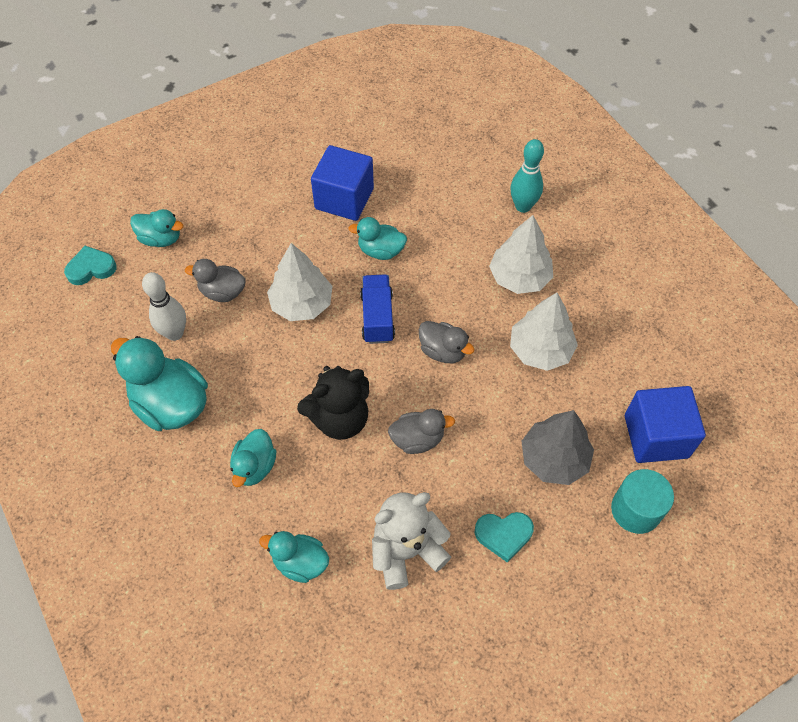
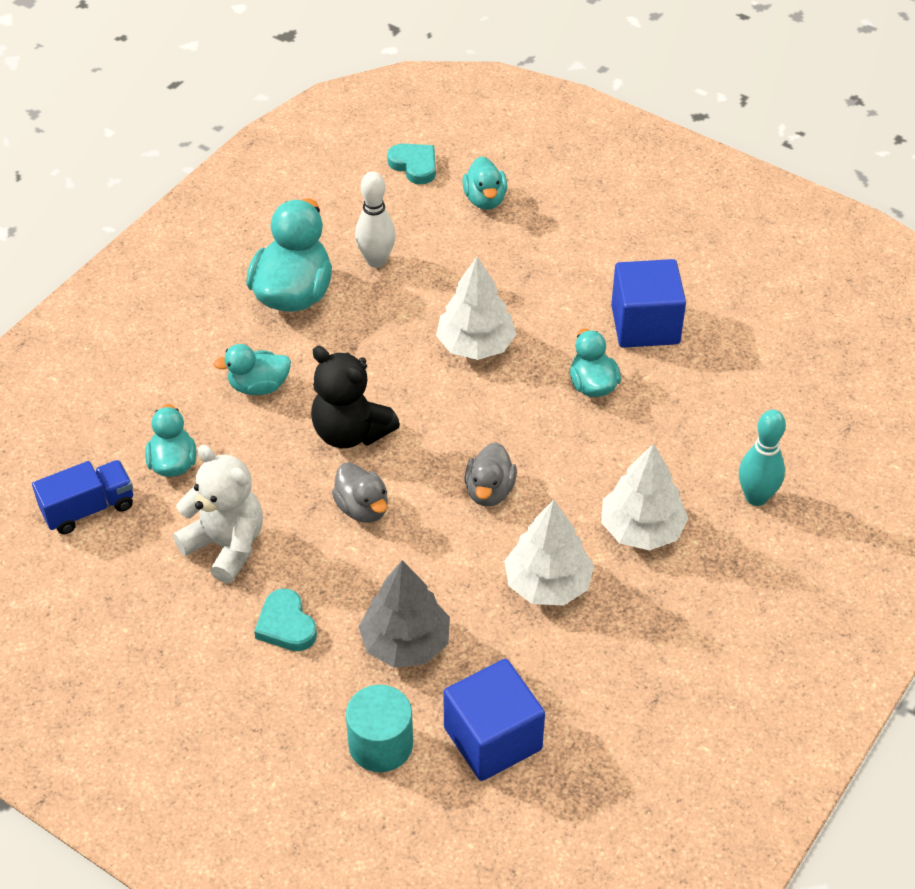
camera: 65 degrees right, 10 degrees down
grey duck [185,259,246,302] -> none
blue truck [360,275,395,344] -> blue truck moved to [32,460,133,534]

